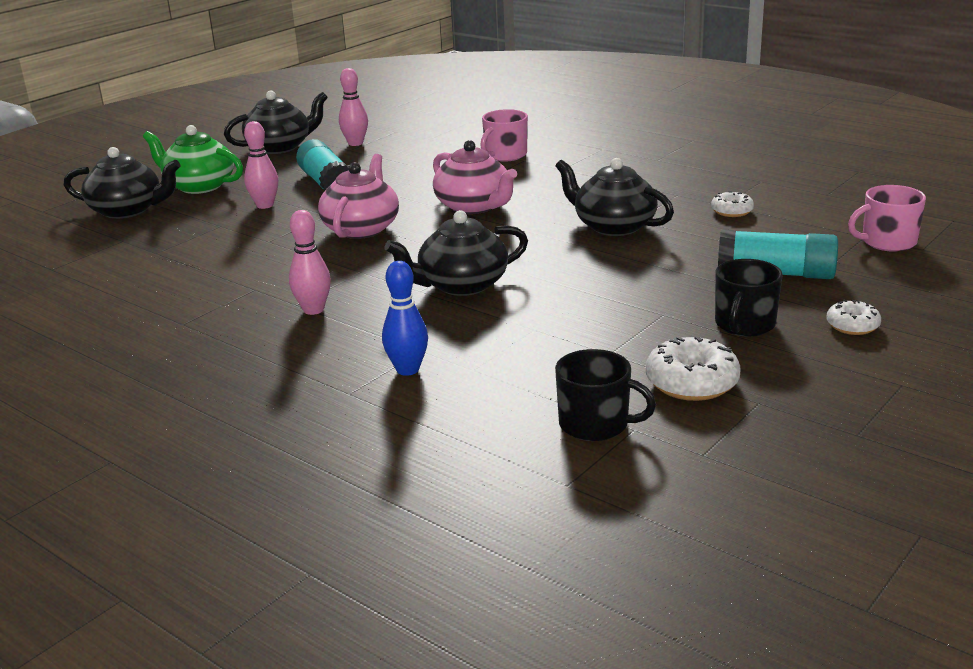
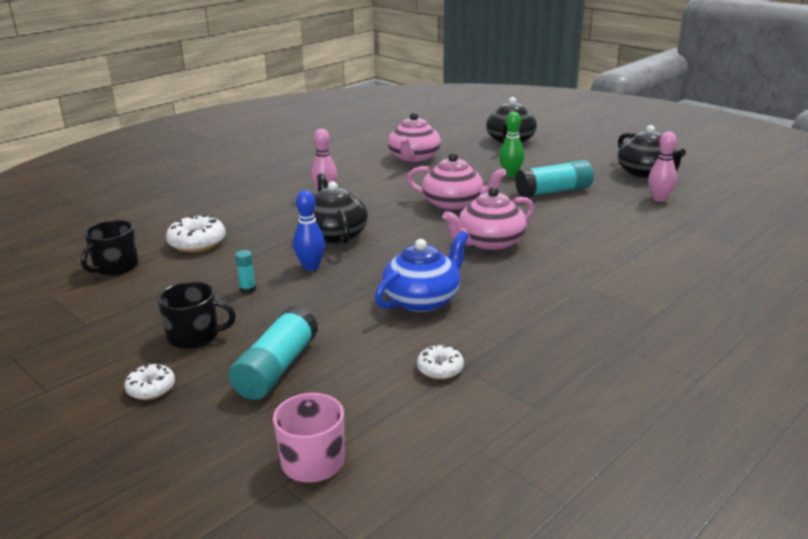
camera: 95 degrees right, 0 degrees up
green teapot [143,125,243,194] -> none
pink bowling pin [244,121,278,209] -> green bowling pin [499,112,524,177]
blue bowling pin [382,261,428,376] -> blue bowling pin moved to [293,190,325,271]
pink mug [480,109,528,162] -> none
black teapot [555,158,674,236] -> blue teapot [375,231,469,312]
white donut [646,337,740,401] -> white donut moved to [166,215,226,252]
black mug [715,259,783,336] -> black mug turned 150 degrees clockwise [157,282,236,349]
none -> turquoise glue stick [235,250,256,294]
none -> pink teapot [388,113,441,163]

